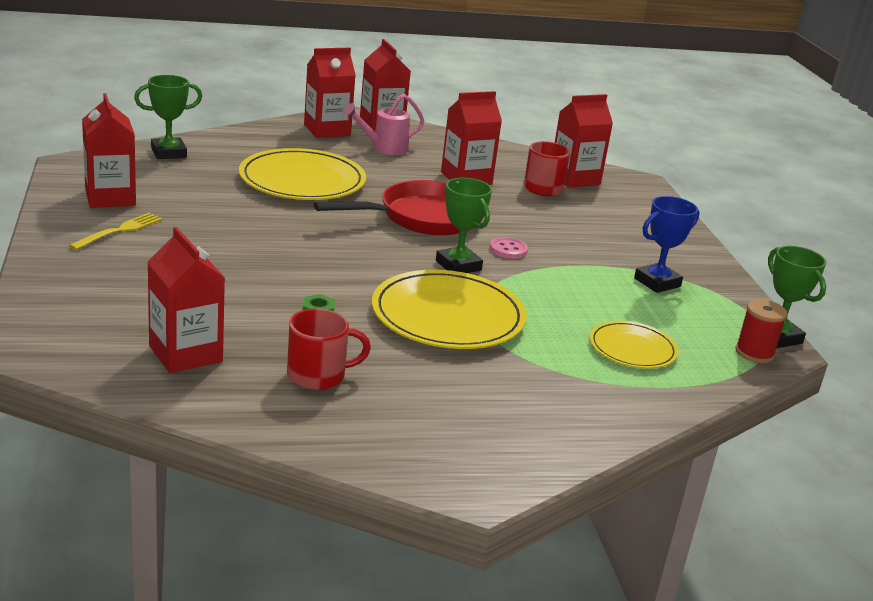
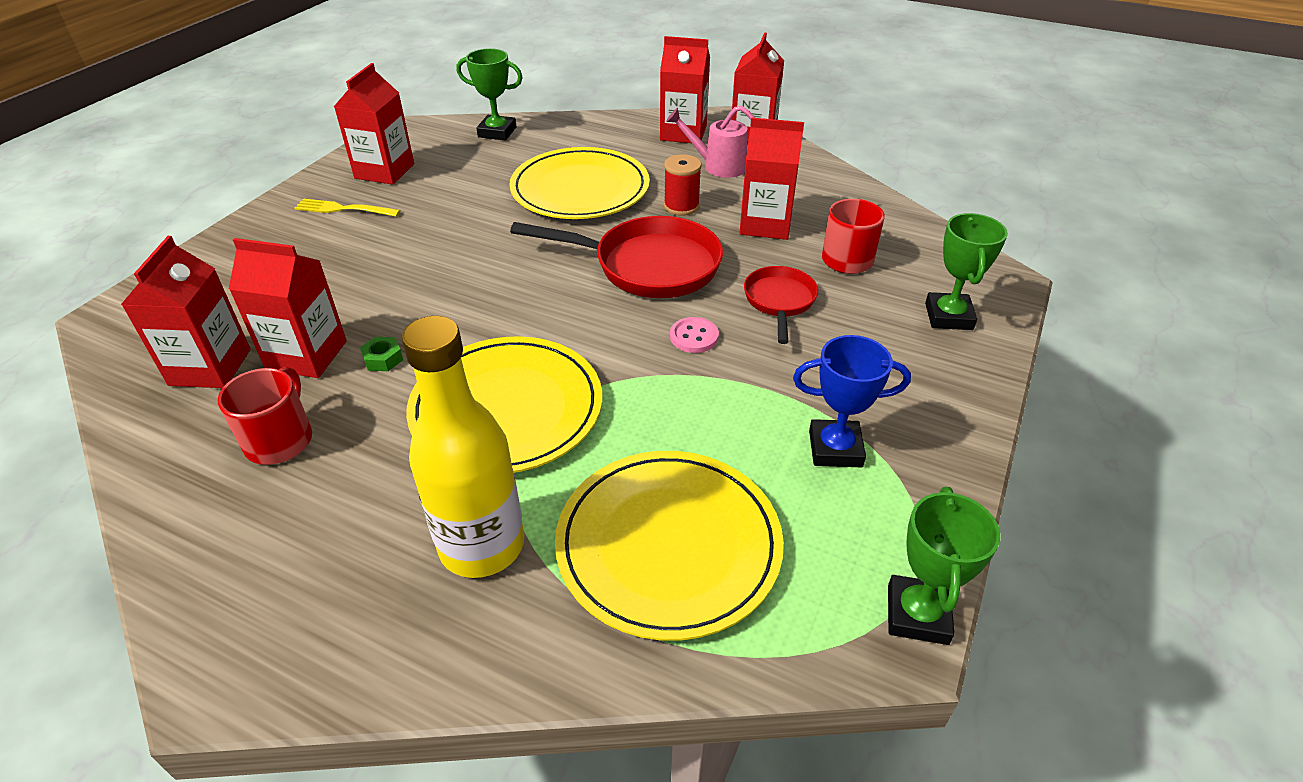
camera: 40 degrees right, 15 degrees up
yellow fork [69,213,162,250] -> yellow fork turned 150 degrees counterclockwise [294,199,401,217]
red mug [287,308,371,390] -> red mug turned 105 degrees counterclockwise [218,367,312,465]
green trophy [436,178,492,273] -> green trophy moved to [925,213,1008,330]
red carton [555,94,613,188] -> red carton moved to [229,238,347,378]
yellow plate [590,321,678,368] -> yellow plate [555,451,784,641], size x1.77
red spool [736,299,787,363] -> red spool moved to [664,154,702,216]
none -> yellow bottle [402,316,524,578]
none -> red pan [744,266,818,344]

